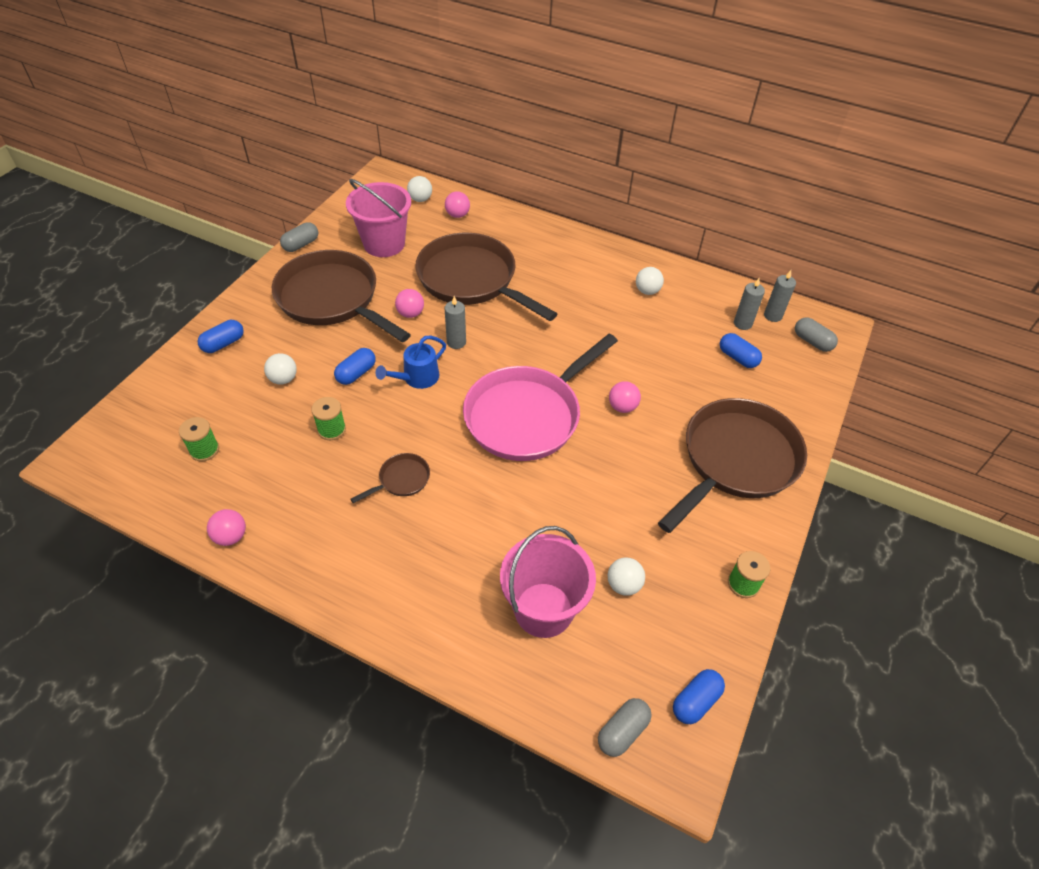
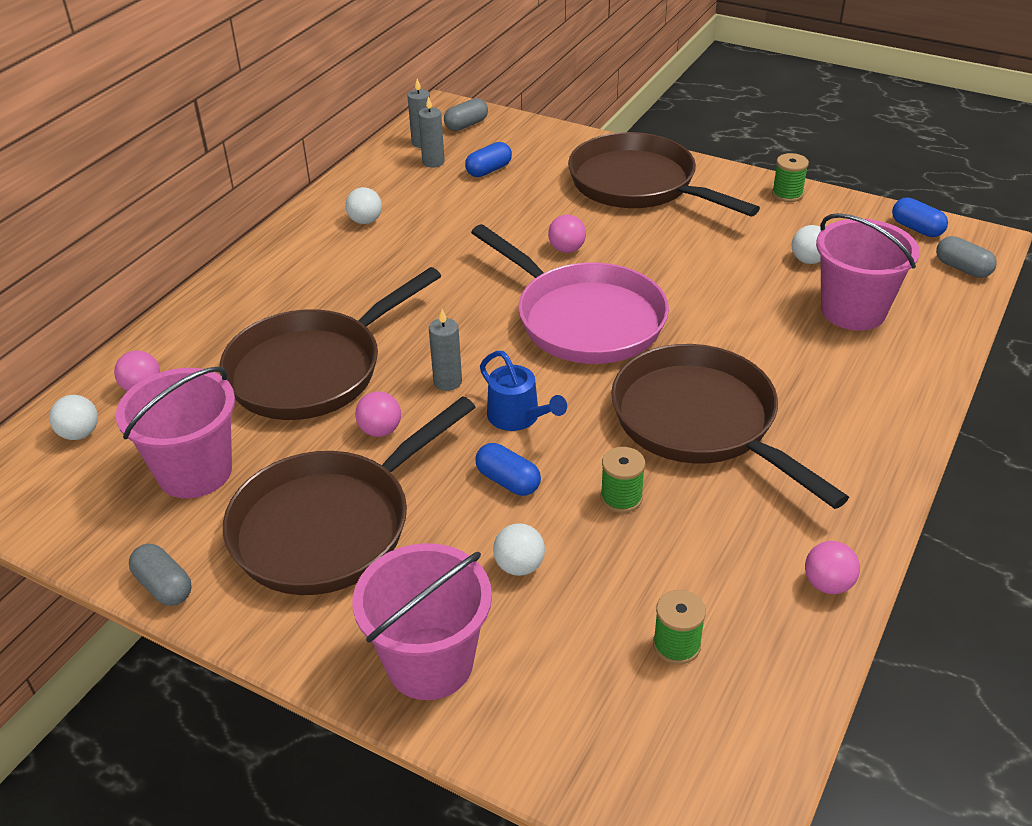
camera: 85 degrees left, 10 degrees down
blue capsule [198,320,244,353] -> pink bucket [353,543,492,700]
brown pan [350,453,430,503] -> brown pan [611,344,849,509], size x2.43

